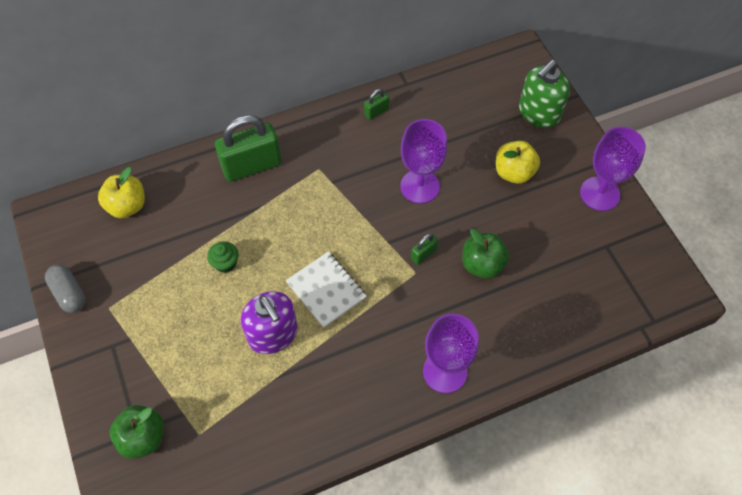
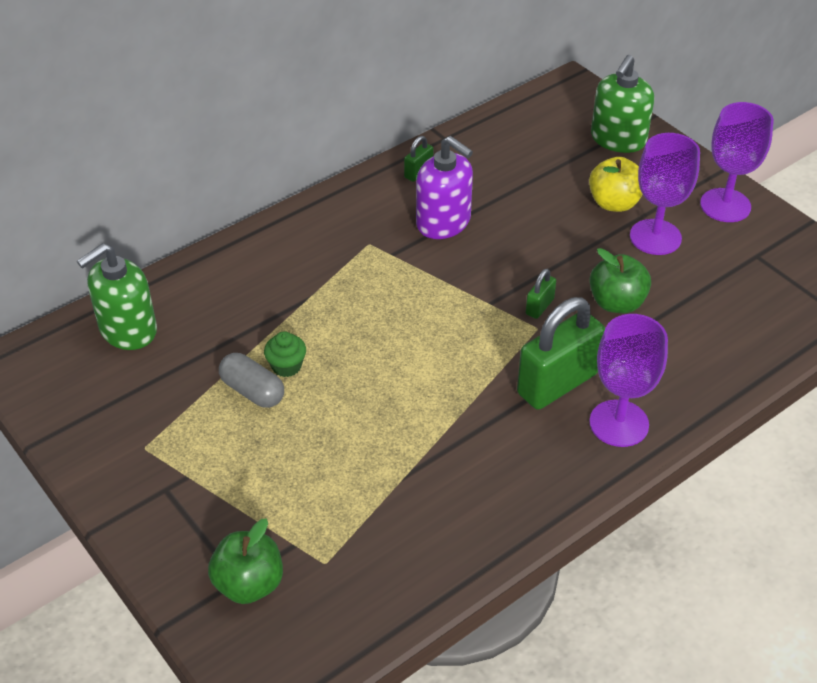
camera: 15 degrees left, 15 degrees down
grey capsule [45,264,86,313] -> grey capsule moved to [219,353,284,408]
yellow apple [98,167,145,218] -> green soap dispenser [77,243,157,350]
green padlock [215,115,282,182] -> green padlock moved to [517,297,605,410]
purple soap dispenser [241,291,298,354] -> purple soap dispenser moved to [416,136,473,239]
white notebook [286,251,367,328] -> none
purple goblet [400,119,447,204] -> purple goblet moved to [630,133,700,255]

